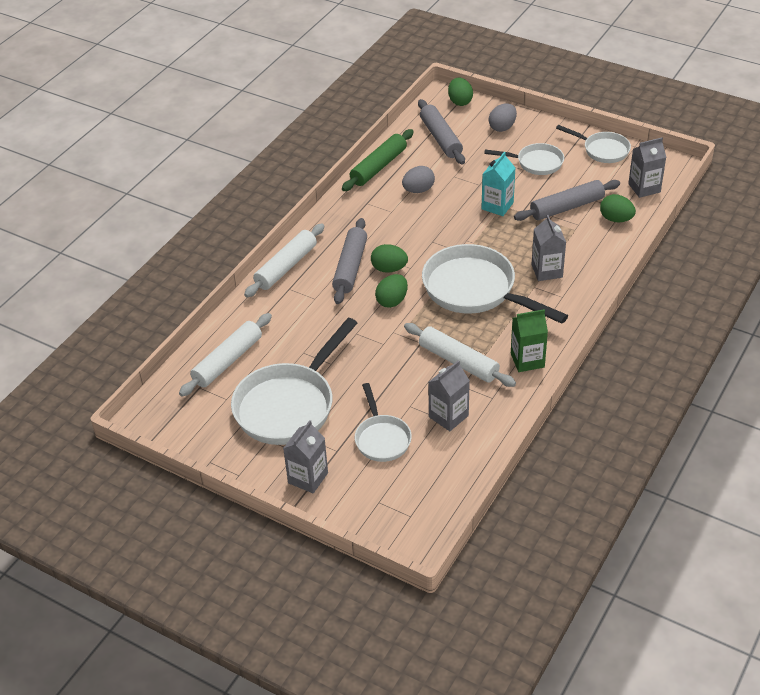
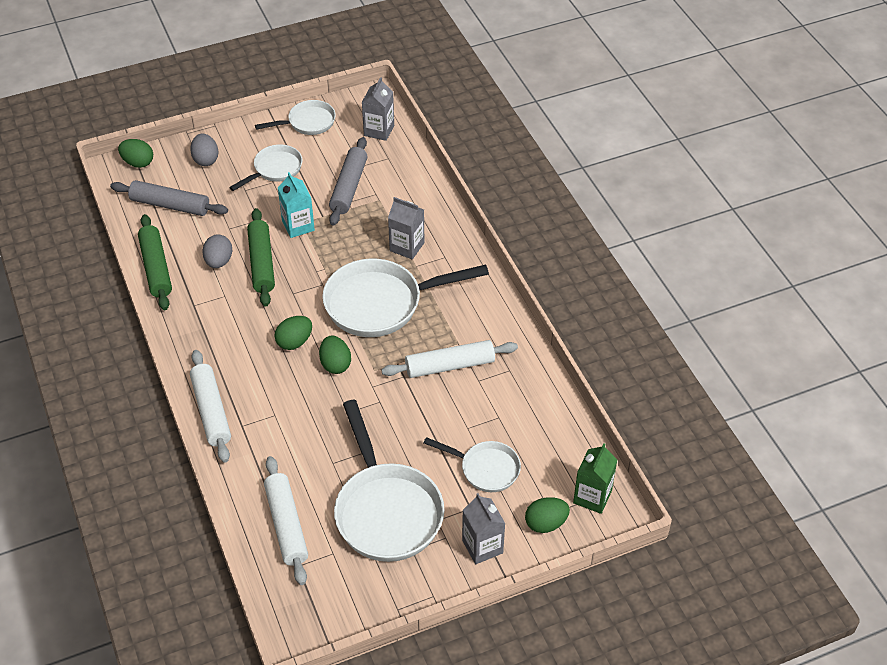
camera: 55 degrees left, 5 degrees up
grey rolling pin [332,218,367,304] -> none
grey carton [428,360,470,431] -> none
green carton [511,309,548,372] -> green carton moved to [573,443,617,514]
green egg [600,194,636,222] -> green egg moved to [525,497,570,533]
none -> green rolling pin [247,208,275,307]

